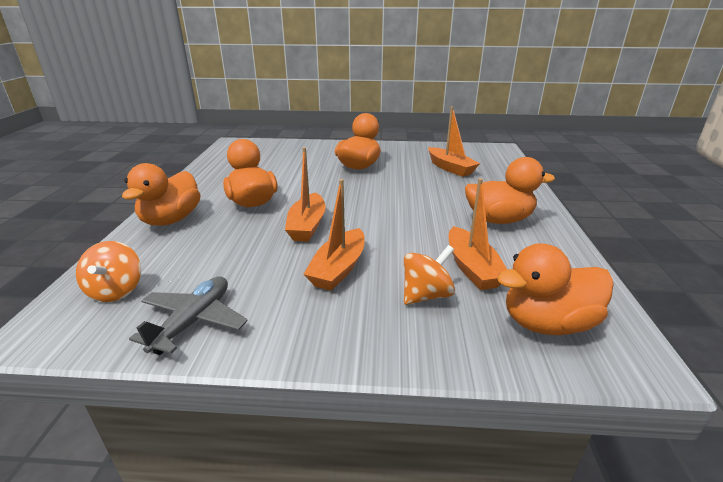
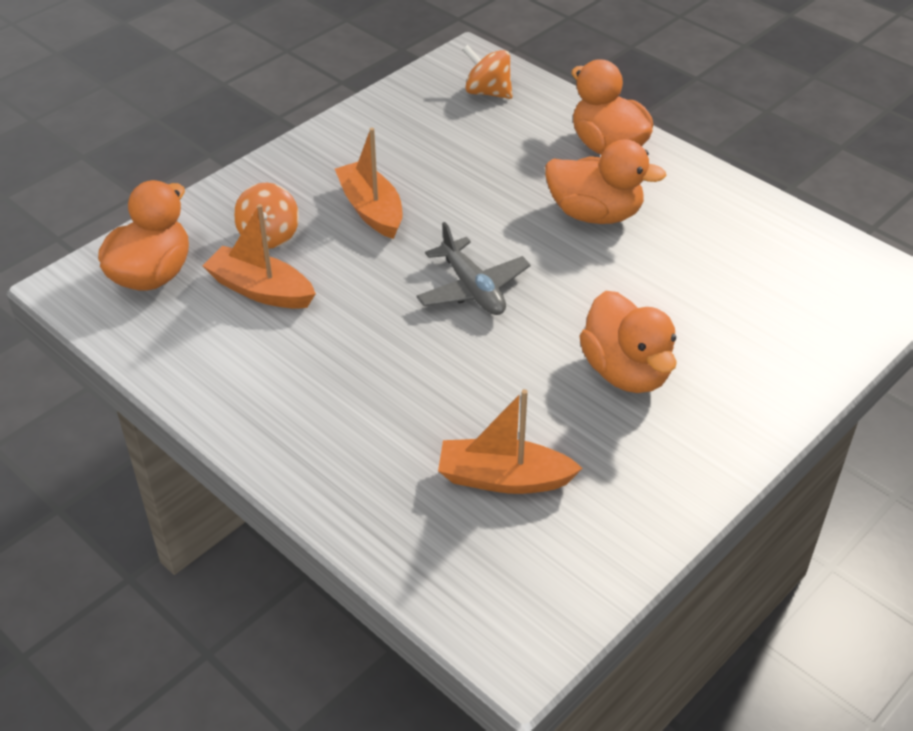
camera: 130 degrees right, 15 degrees up
grey plane [129,276,248,355] -> grey plane moved to [416,222,531,315]
orange boat [285,147,326,242] -> none
orange duck [465,157,555,224] -> none

